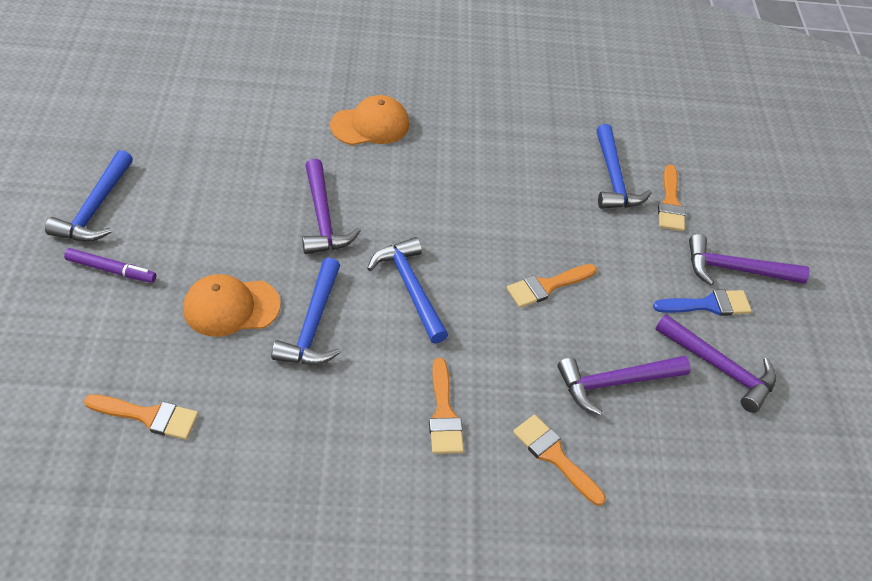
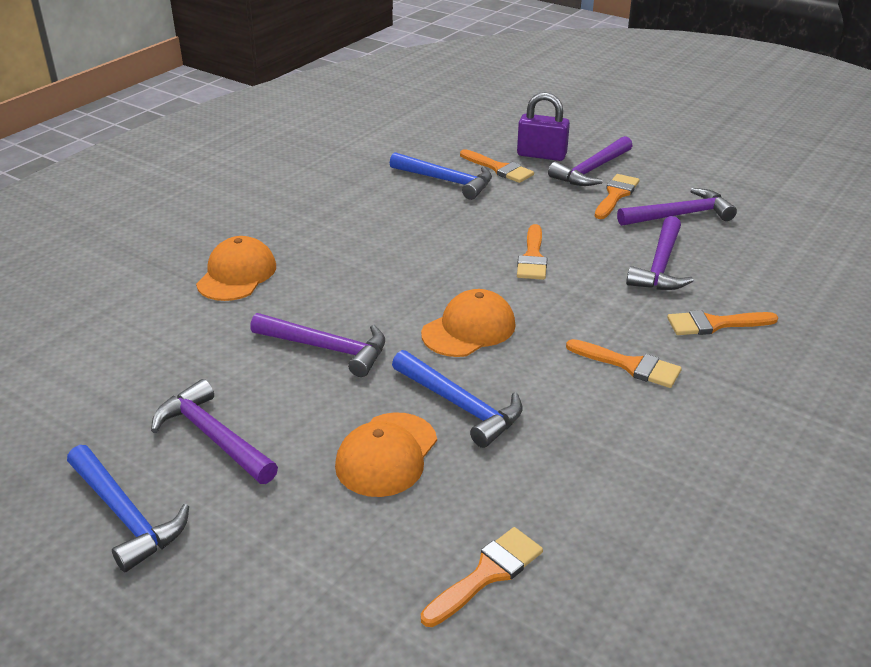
camera: 50 degrees left, 15 degrees down
purple marker [64,248,156,283] -> none
blue hammer [367,237,448,344] -> orange cap [421,289,516,357]
blue brush [653,290,752,316] -> orange brush [594,174,640,219]
none -> purple hammer [151,379,278,484]
none -> purple padlock [517,92,570,161]

